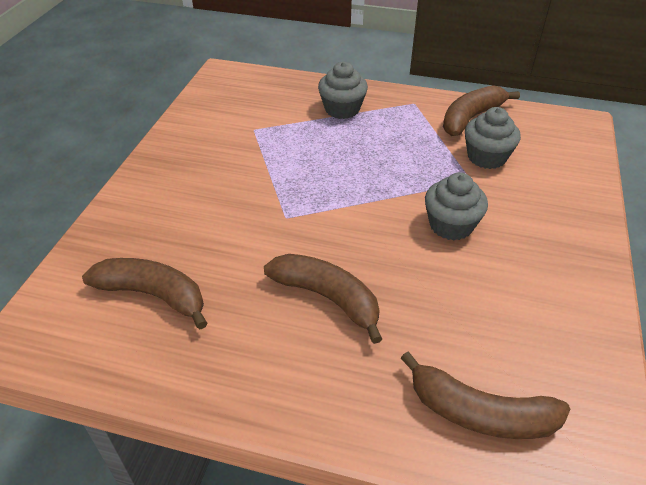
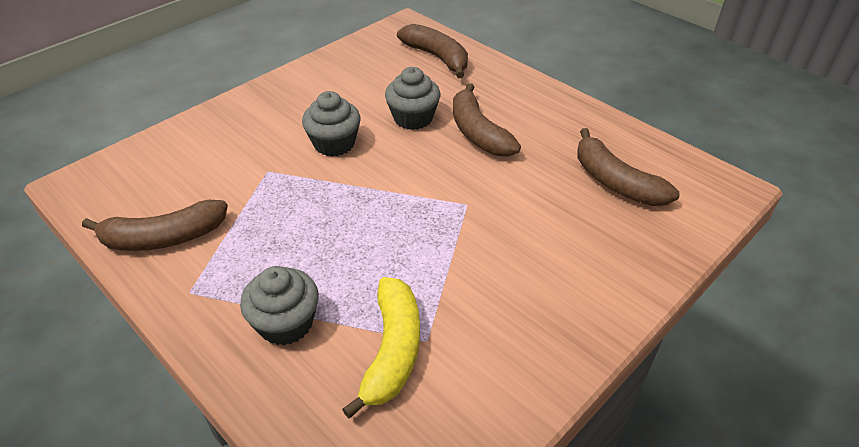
camera: 150 degrees left, 0 degrees up
grey cupcake [465,107,521,169] -> grey cupcake moved to [385,67,440,130]
none -> yellow banana [342,277,420,418]

